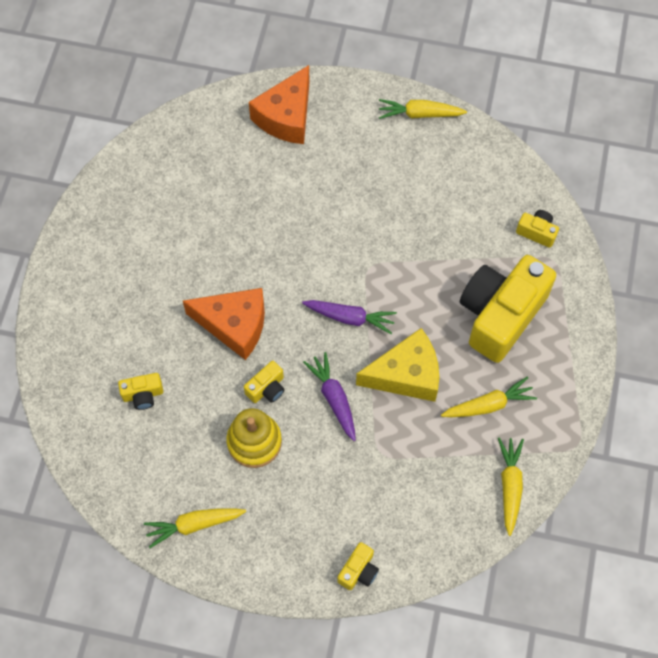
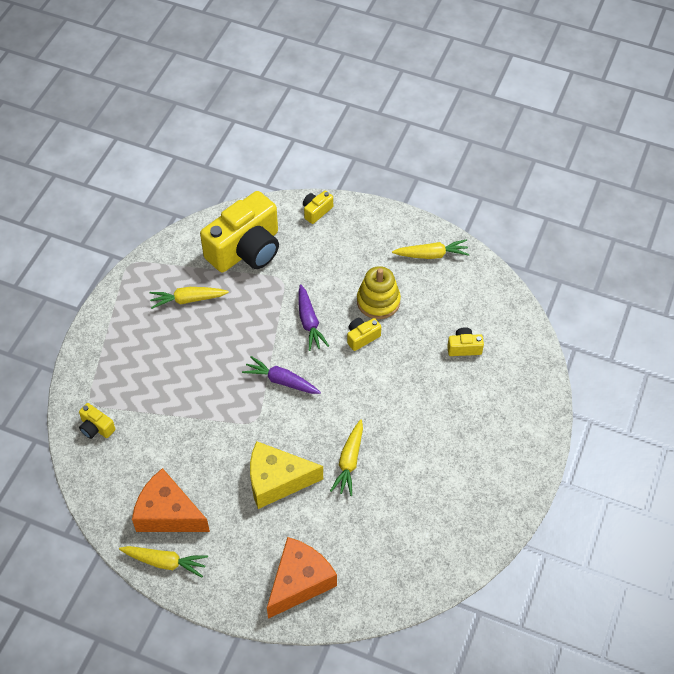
camera: 170 degrees left, 10 degrees down
orange cheese [183,288,265,360] -> orange cheese moved to [132,468,210,532]
yellow cheese [356,328,439,402] -> yellow cheese moved to [250,441,323,509]
yellow camera [460,255,556,363] -> yellow camera moved to [200,191,279,272]
yellow carrot [498,437,524,536] -> yellow carrot moved to [330,419,363,496]

